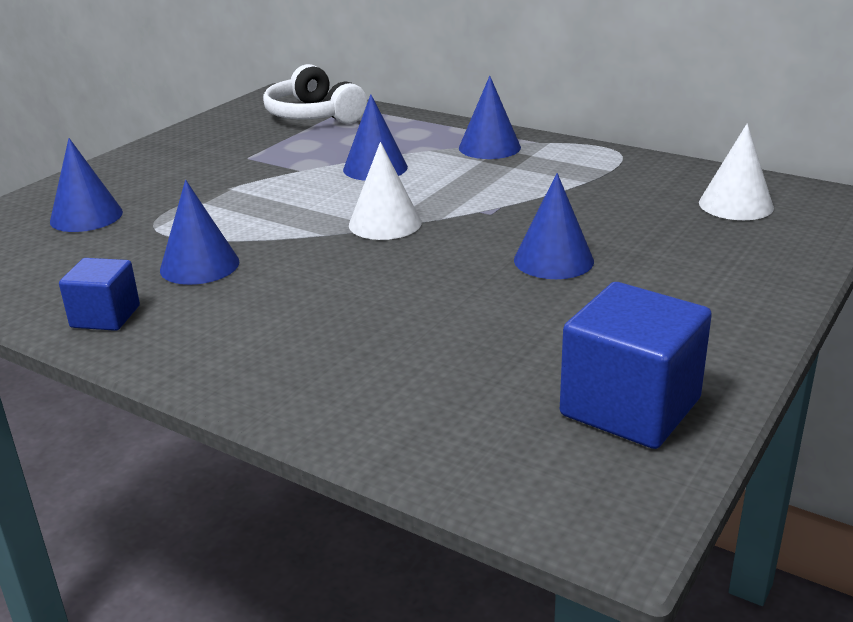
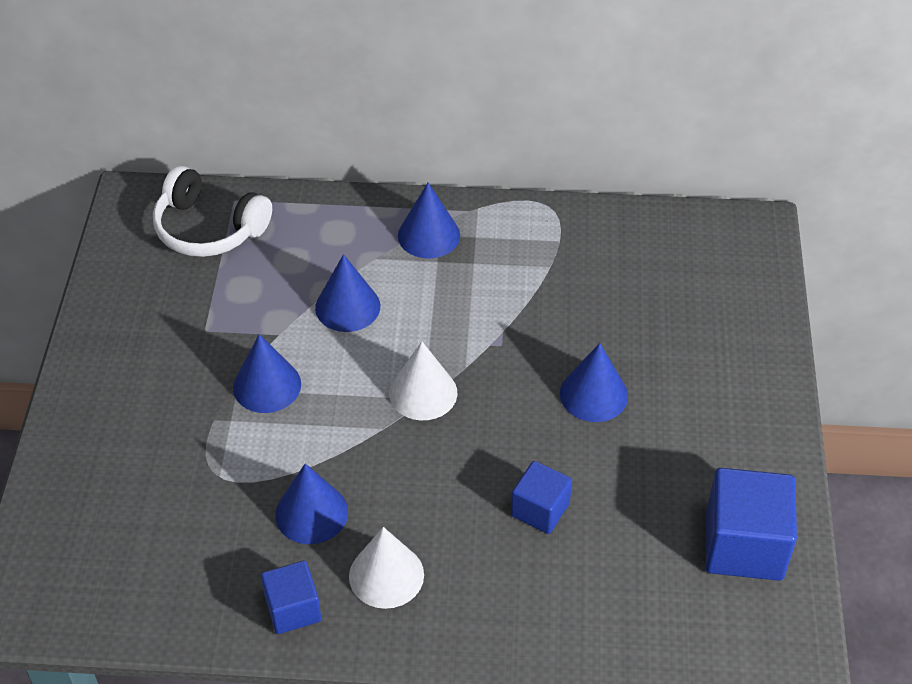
camera: 30 degrees left, 20 degrees up
blue cone [50,138,123,232] -> blue cone moved to [233,334,301,413]
white cone [699,123,774,220] -> white cone moved to [349,527,424,609]
none -> blue cube [511,461,572,534]

